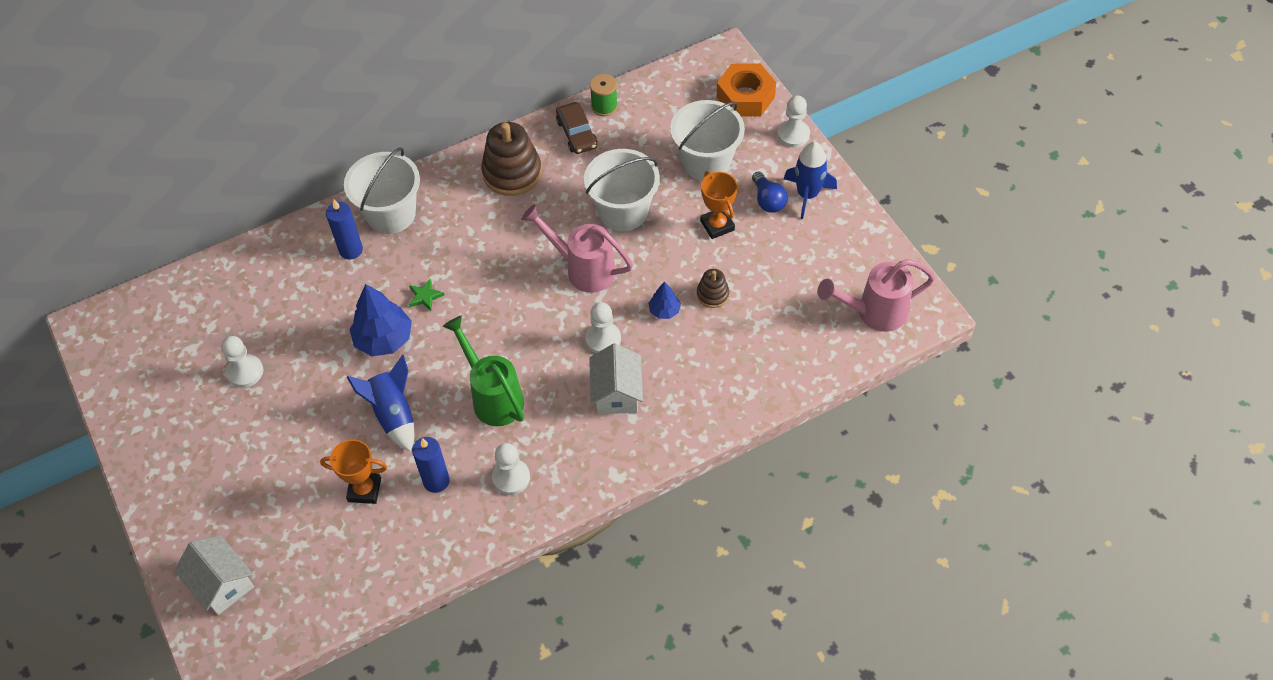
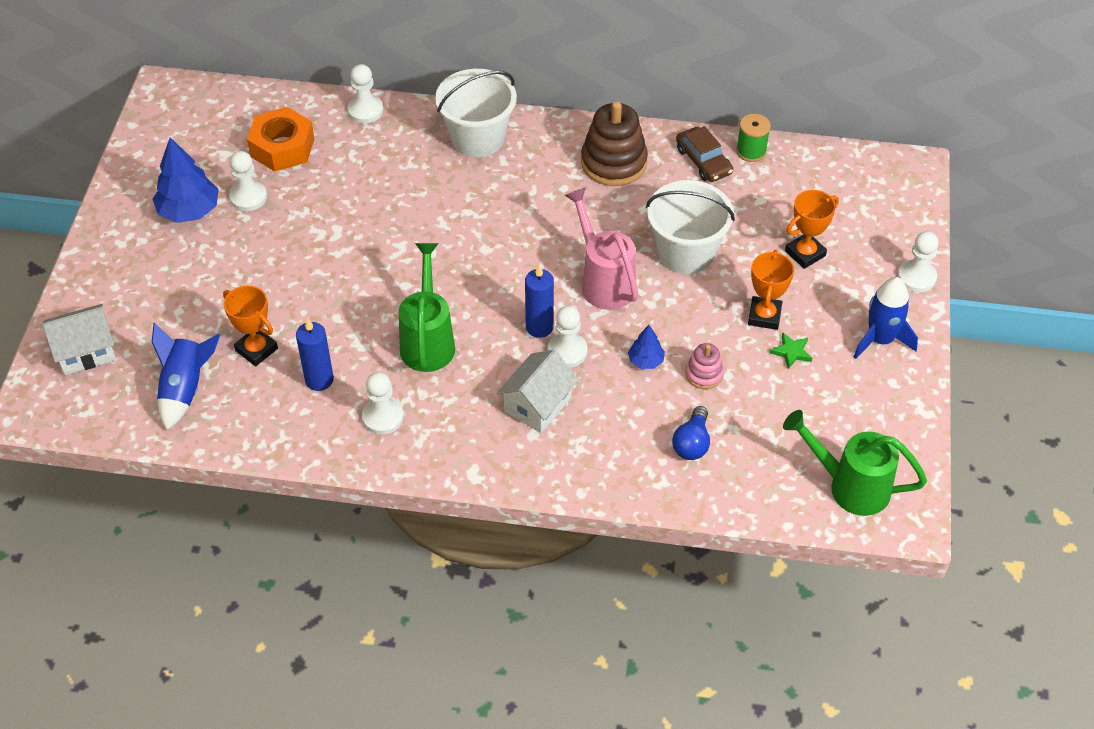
camera: 35 degrees right, 5 degrees down
white house [174,535,254,615] -> white house turned 75 degrees clockwise [43,304,116,375]
blue candle [326,200,363,260] -> blue candle moved to [525,265,554,338]
blue rocket [347,354,414,452] -> blue rocket moved to [152,323,220,430]
blue tree [349,284,412,356] -> blue tree moved to [153,137,219,223]
green star [409,278,444,311] -> green star moved to [770,332,812,369]
brown car [556,102,597,154] -> brown car turned 45 degrees counterclockwise [676,126,733,182]
white bucket [670,100,745,181] -> orange trophy [785,190,839,269]
brown stacking toy [697,269,729,308] -> pink stacking toy [685,343,724,389]
orange nut [717,64,776,117] -> orange nut moved to [247,107,315,172]
blue light bulb [752,171,787,213] -> blue light bulb moved to [672,406,710,460]
pink watering can [818,259,935,332] -> green watering can [783,410,927,516]
none -> white pawn [347,64,383,123]

